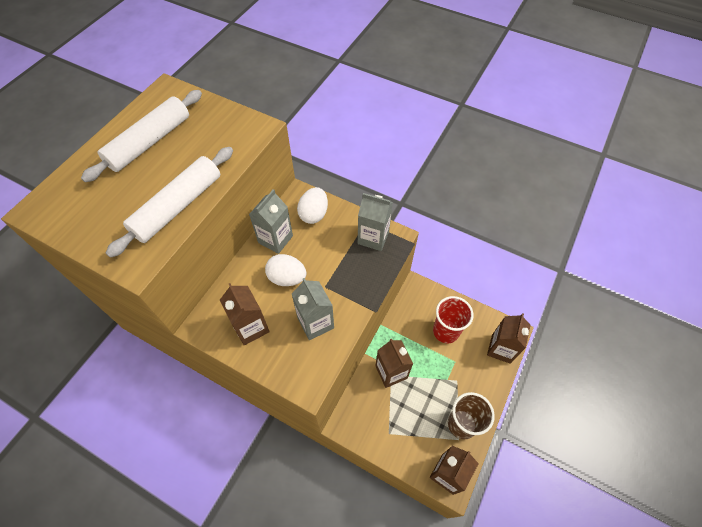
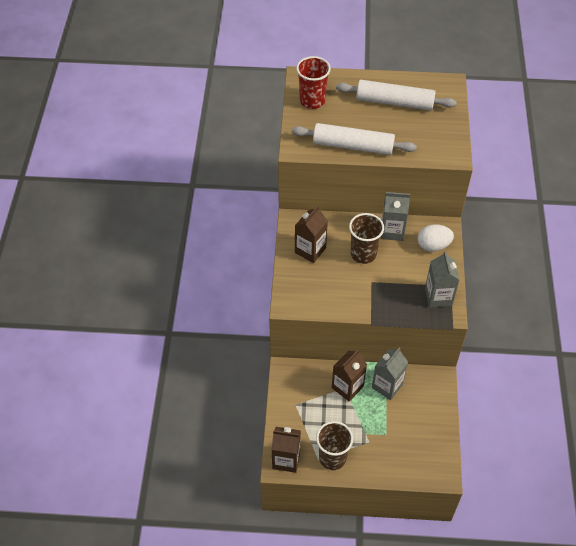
camera: 65 degrees right, 5 degrees down
white egg [265,254,307,286] -> brown cup [349,213,384,264]
grey carton [292,278,334,340] -> grey carton moved to [372,347,408,400]
red cup [433,296,474,343] -> red cup moved to [296,56,331,109]
brown carton [487,313,531,364] -> none

